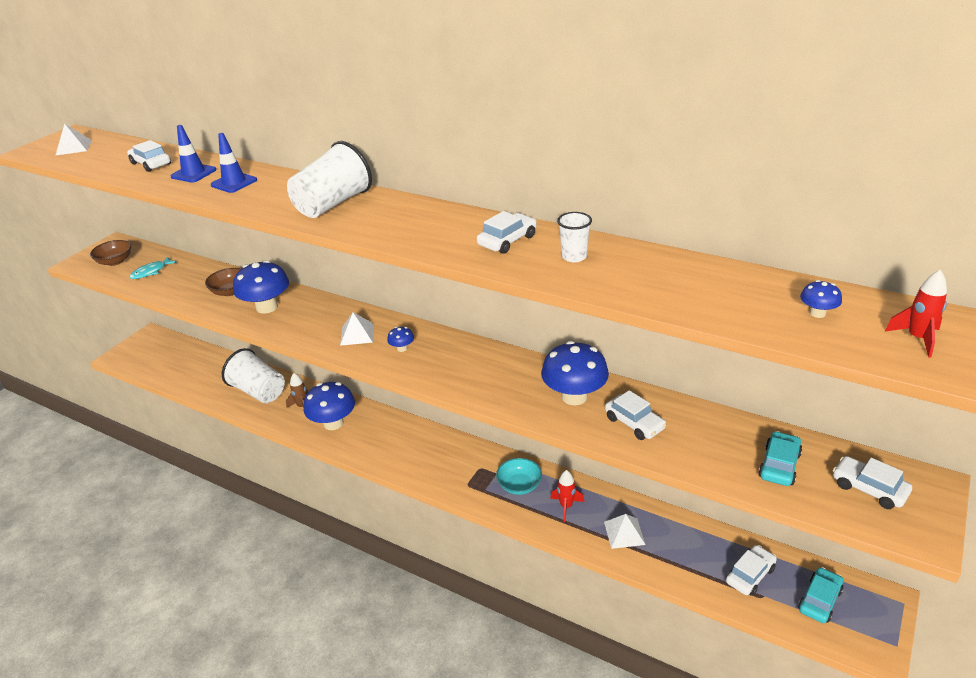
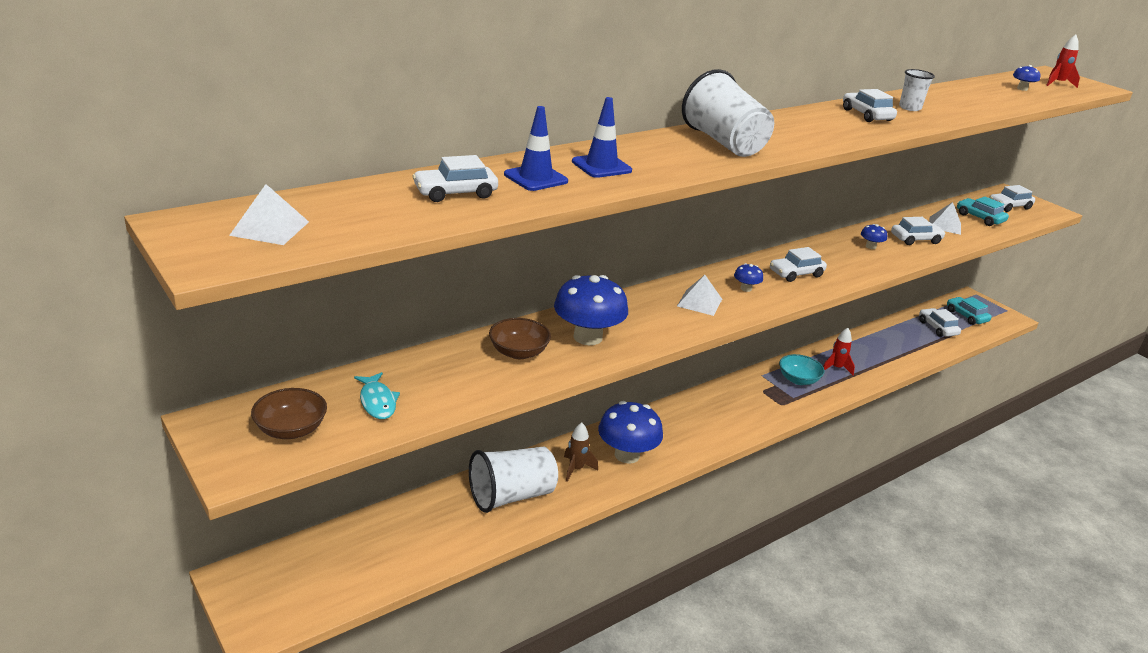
camera: 70 degrees left, 5 degrees down
blue mushroom [541,341,609,405] -> blue mushroom [861,224,887,249], size x0.45
white pyramid [604,514,646,549] -> white pyramid moved to [929,202,961,235]
none -> white car [770,247,827,282]

